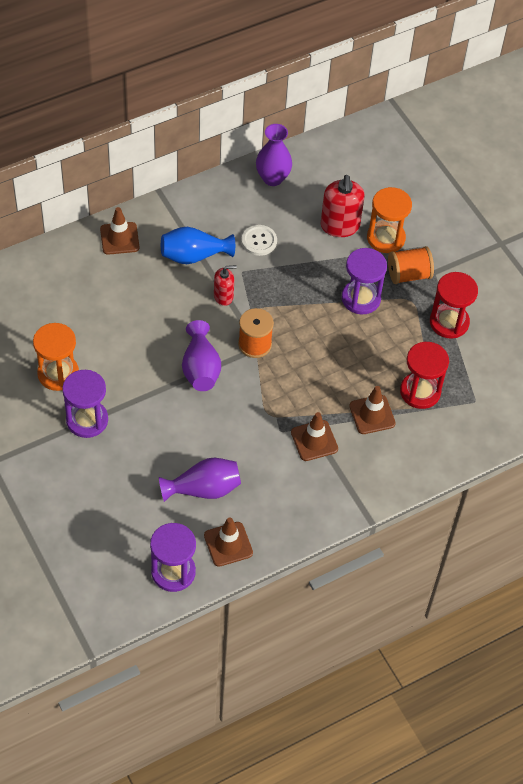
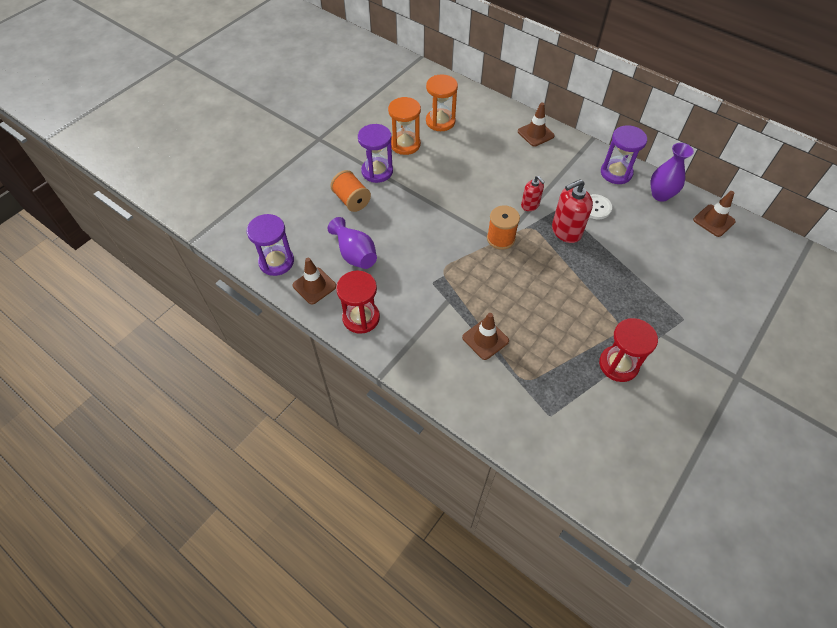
camera: 70 degrees right, 0 degrees up
blue vase [161,227,235,264] -> none
purple vase [182,320,221,391] -> none
brown traffic cone [291,412,338,461] -> brown traffic cone moved to [693,191,736,237]
red soap dispenser [320,175,365,237] -> red soap dispenser moved to [552,179,593,243]
purple hourglass [341,248,387,314] -> purple hourglass moved to [601,125,647,184]
orange hourglass [367,187,412,253] -> orange hourglass moved to [426,74,458,131]
orange spool [388,246,434,284] -> orange spool moved to [330,170,371,212]
red hourglass [400,342,449,409] -> red hourglass moved to [336,271,380,334]

